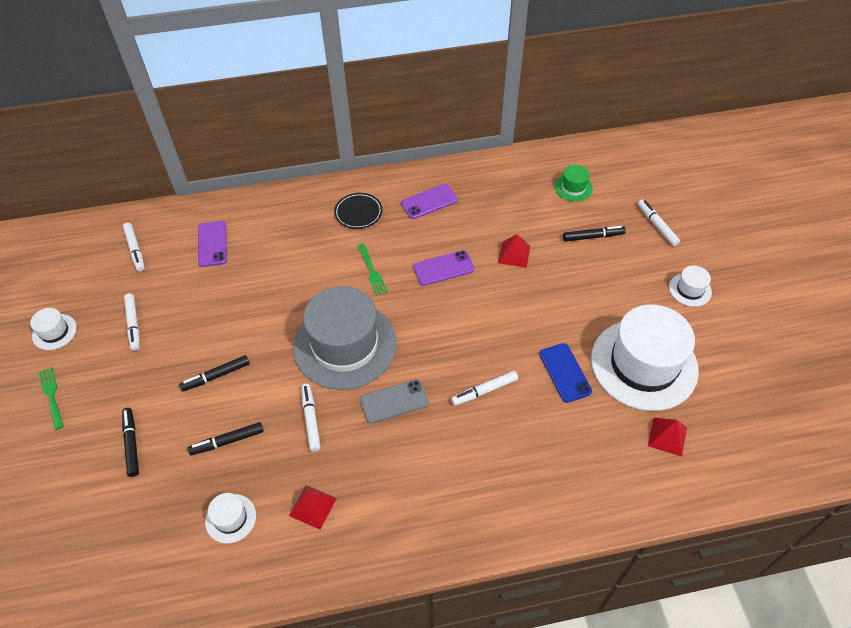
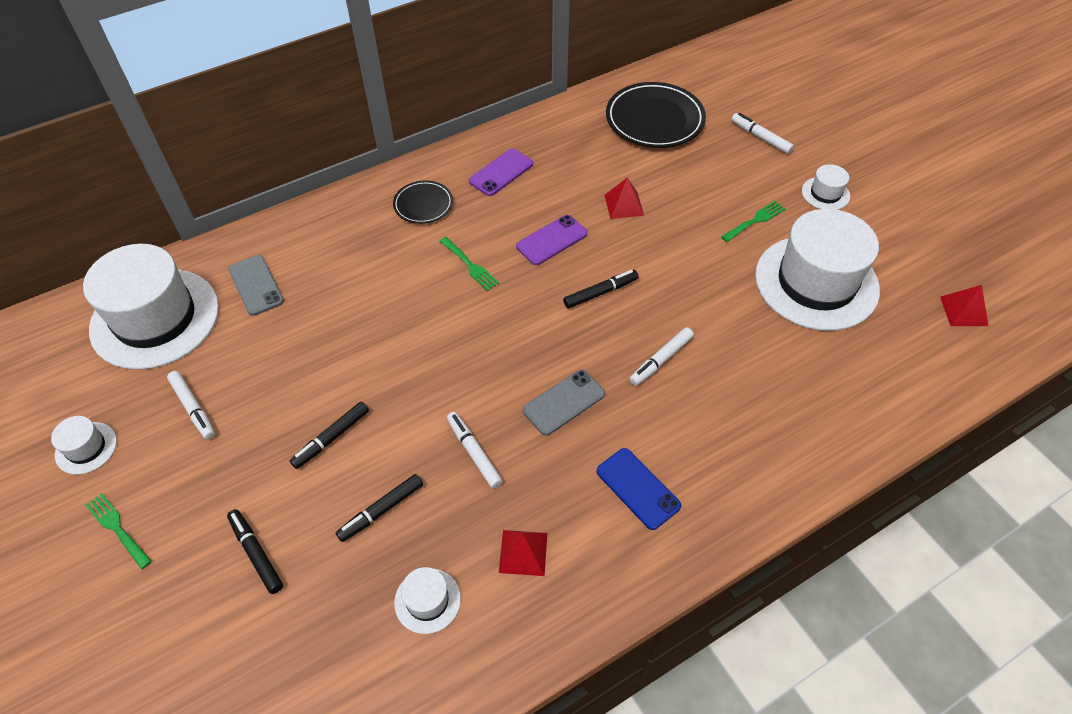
camera: 20 degrees left, 0 degrees up
white marker [123,223,145,271] -> white hat [83,244,219,370]
purple phone [198,221,227,267] -> grey phone [228,255,284,316]
grey hat [293,286,397,390] -> none
blue phone [539,343,592,403] -> blue phone moved to [597,448,681,530]
green hat [555,165,593,202] -> black plate [606,82,706,148]
black marker [563,226,626,242] -> black marker moved to [563,270,639,308]
red pyramid [648,418,687,457] -> red pyramid moved to [940,285,988,326]
none -> green fork [721,201,785,242]

